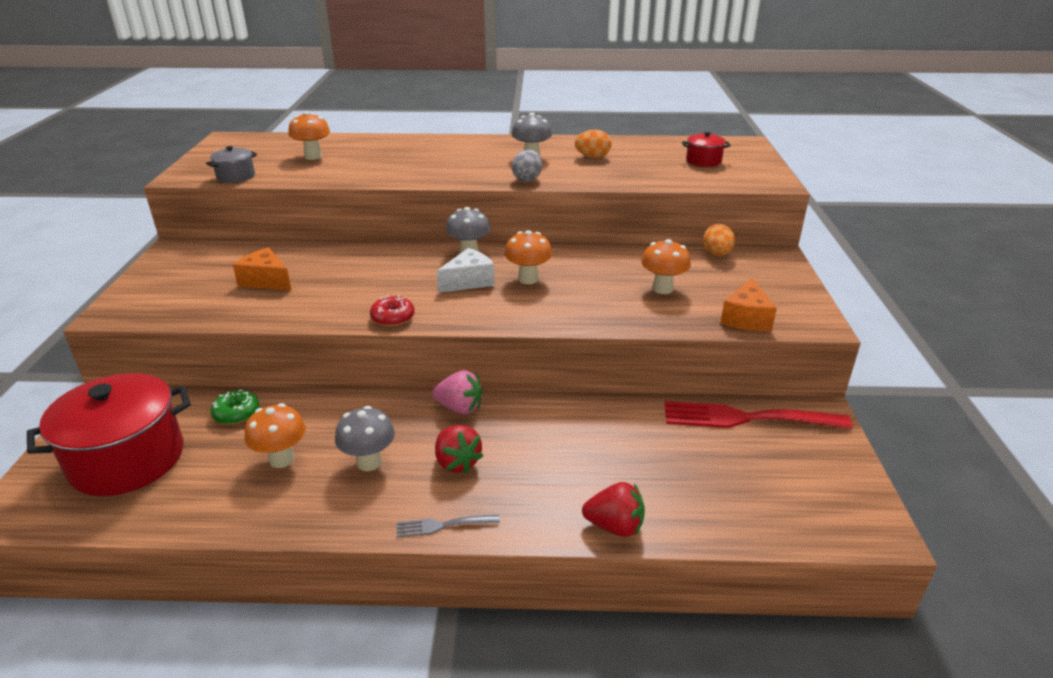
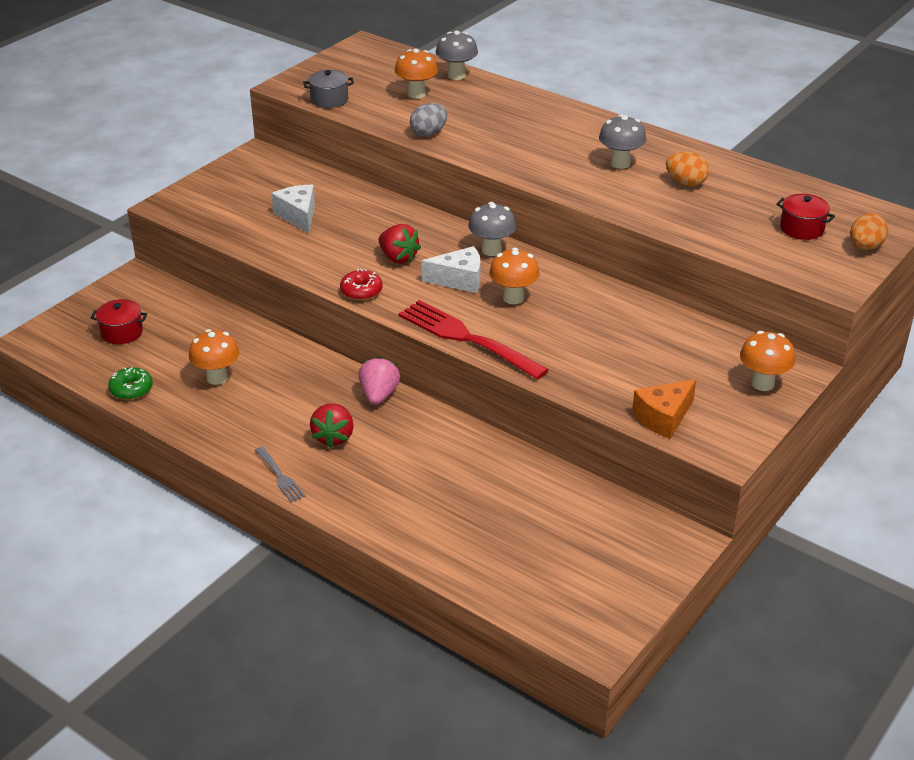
camera: 35 degrees right, 5 degrees up
red pot [27,373,191,496] -> red pot [91,299,147,344], size x0.47
green donut [210,390,259,425] -> green donut moved to [108,367,153,400]
orange cheese [233,247,292,291] -> white cheese [271,185,315,233]
grey mushroom [335,406,395,471] -> grey mushroom moved to [436,31,478,80]
grey fork [397,514,500,537] -> grey fork turned 150 degrees counterclockwise [255,447,305,502]
pink strawberry [432,370,483,414] -> pink strawberry turned 135 degrees counterclockwise [358,356,400,405]
grey egg [512,149,542,182] -> grey egg moved to [410,103,447,136]
red strawberry [582,482,645,537] -> red strawberry moved to [378,224,421,264]
orange mushroom [641,239,691,294] -> orange mushroom moved to [740,331,795,391]
red fork [664,401,852,429] -> red fork moved to [398,300,549,380]
orange egg [703,224,735,256] -> orange egg moved to [850,213,889,250]

